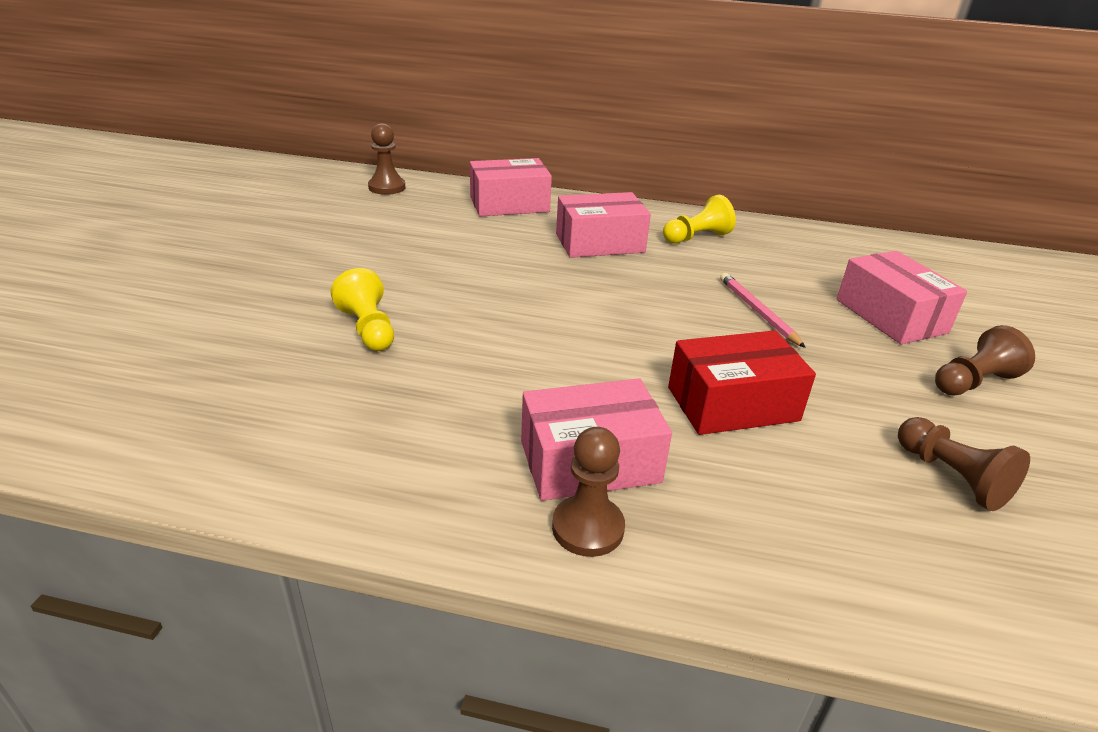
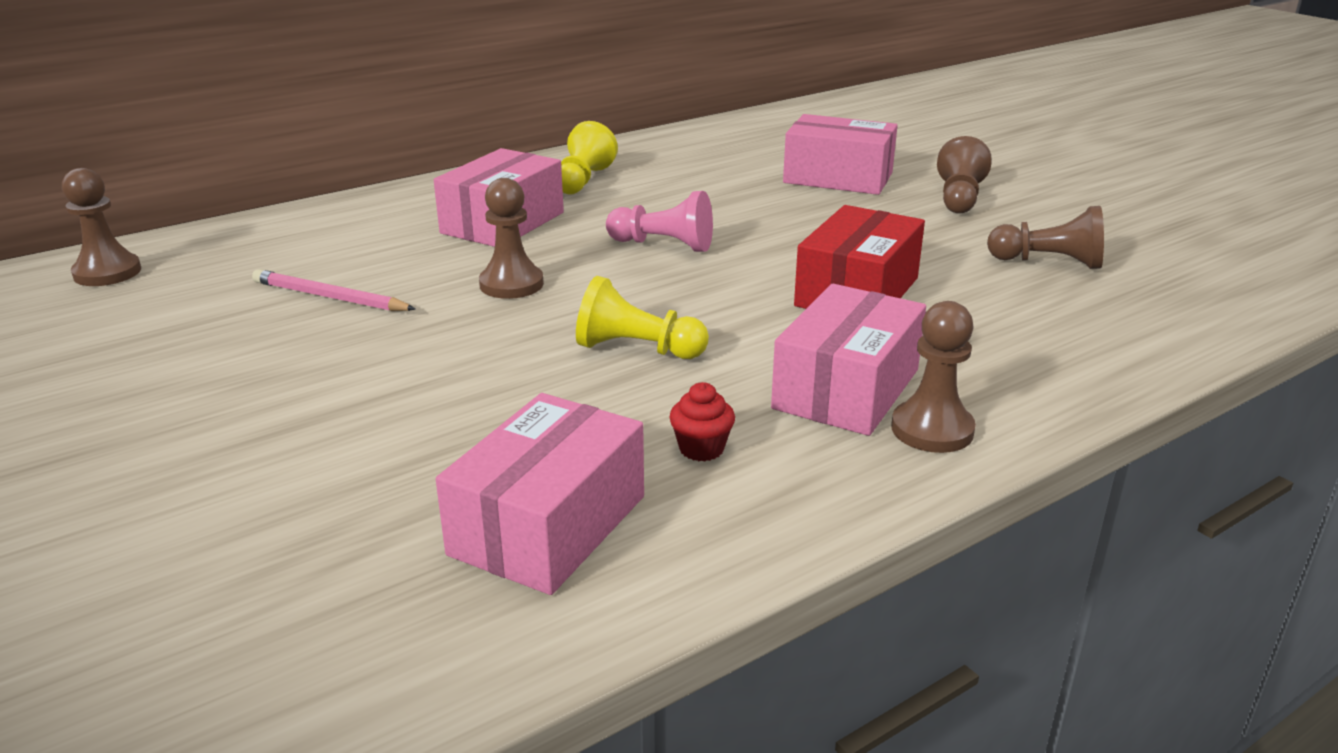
camera: 45 degrees left, 5 degrees down
yellow pawn [331,268,394,351] -> yellow pawn moved to [576,276,709,359]
pink box [470,158,552,216] -> pink box moved to [436,393,644,595]
pink pencil [720,273,806,348] -> pink pencil moved to [252,269,416,311]
none -> brown pawn [479,178,544,299]
none -> pink pawn [606,191,713,252]
none -> red cupcake [669,382,735,462]

